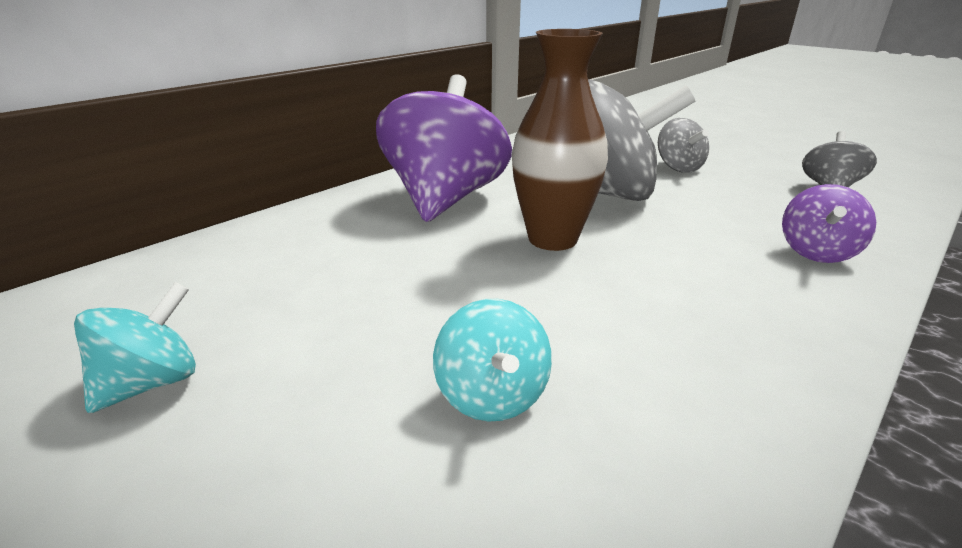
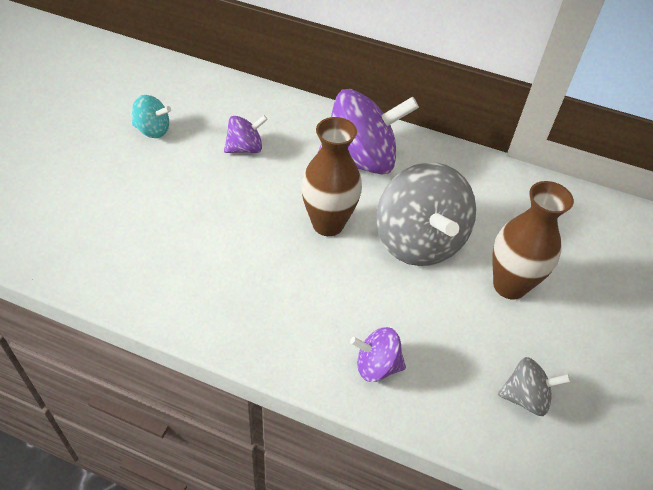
camera: 65 degrees right, 20 degrees up
turquoise spinning top [433,299,552,422] -> none
grey spinning top [658,118,709,173] -> brown vase [492,181,574,300]
none -> purple spinning top [224,115,268,153]

